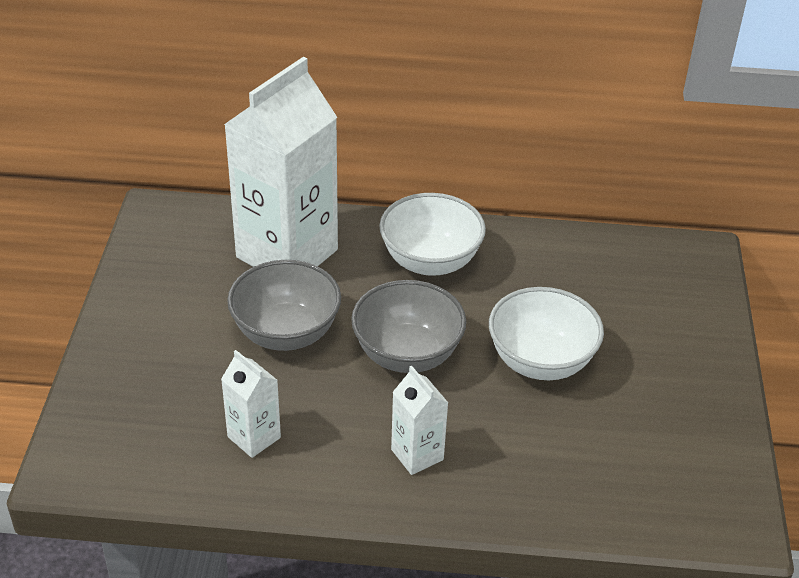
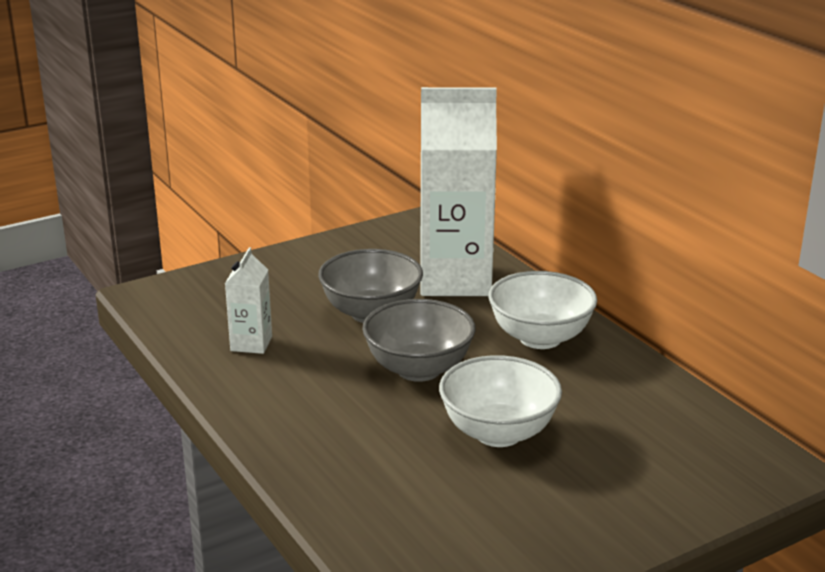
camera: 55 degrees right, 15 degrees down
white carton [391,366,448,475] -> none

